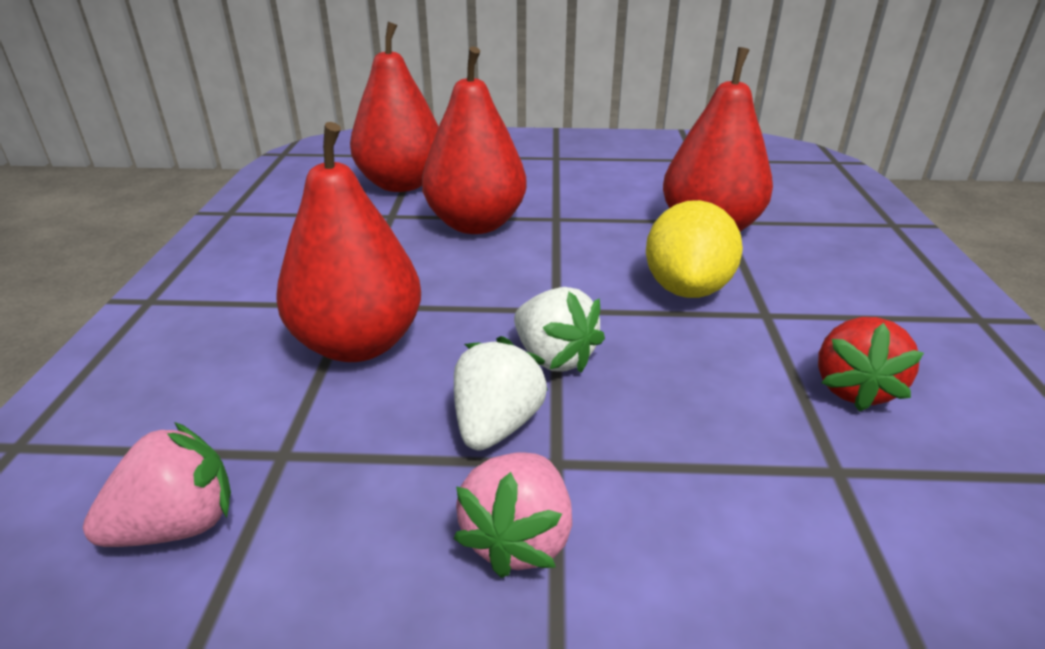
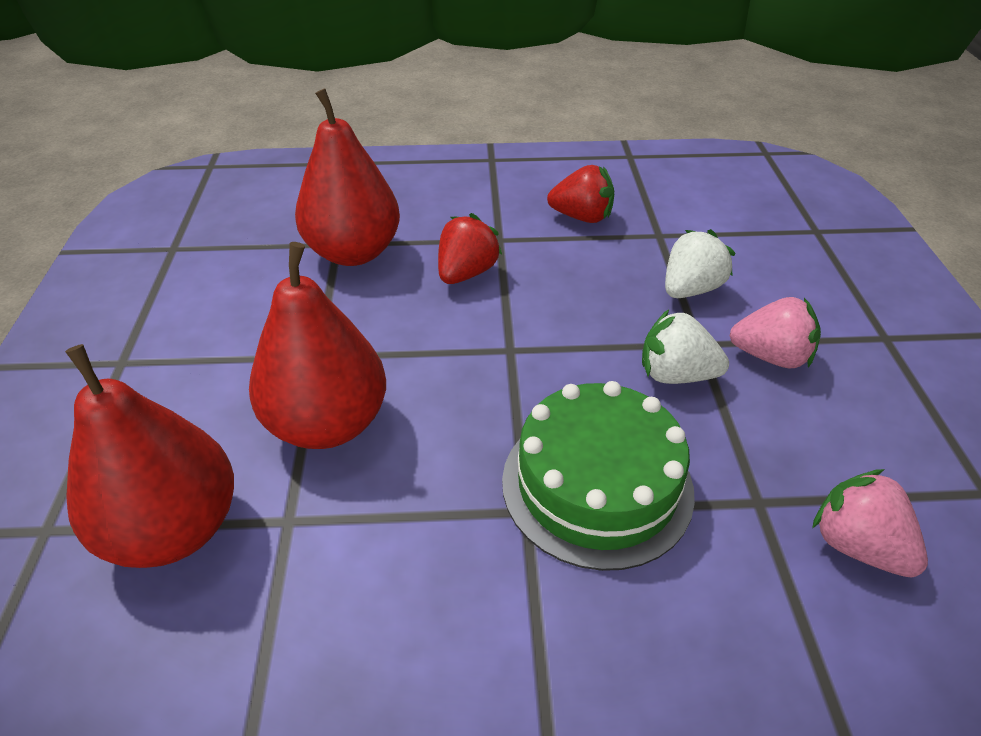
camera: 95 degrees left, 10 degrees up
red pear [276,122,421,362] -> green cake [502,381,695,571]
white strawberry [514,287,605,373] -> white strawberry moved to [665,229,736,298]
yellow lemon [646,200,743,298] -> red strawberry [438,213,502,284]

